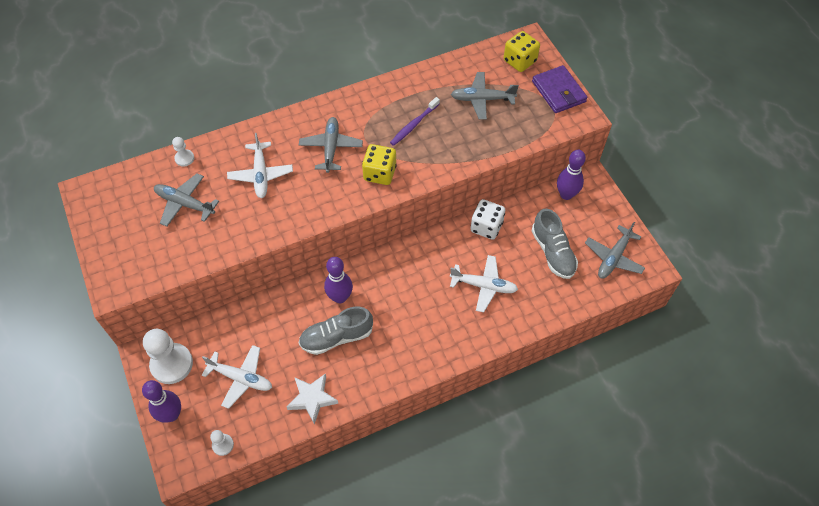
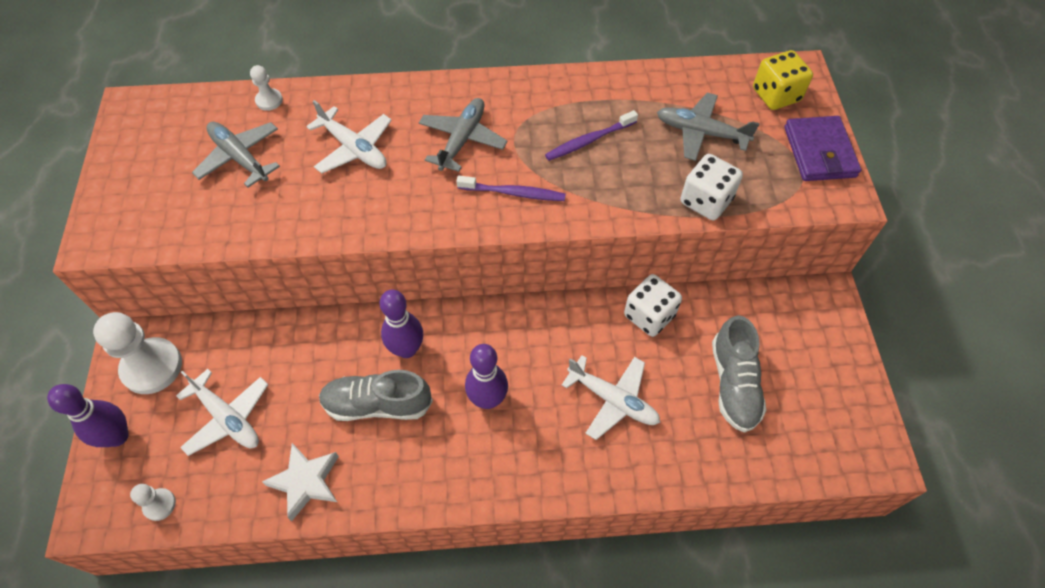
camera: 20 degrees right, 0 degrees up
white plane [227,133,293,198] -> white plane turned 60 degrees counterclockwise [306,100,392,173]
yellow dice [362,144,397,185] -> purple toothbrush [456,176,566,201]
purple bowling pin [557,150,586,200] -> purple bowling pin moved to [465,344,508,409]
grey plane [585,222,645,279] -> none
none -> white dice [680,154,743,220]

